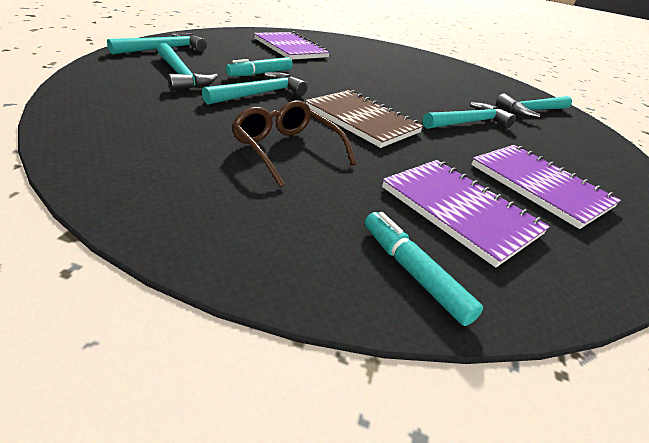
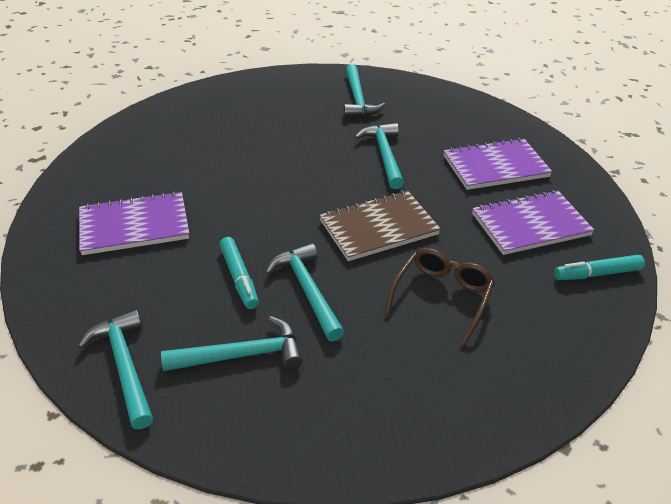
camera: 65 degrees left, 5 degrees up
brown glasses [232,100,356,187] -> brown glasses turned 135 degrees clockwise [384,248,495,346]

